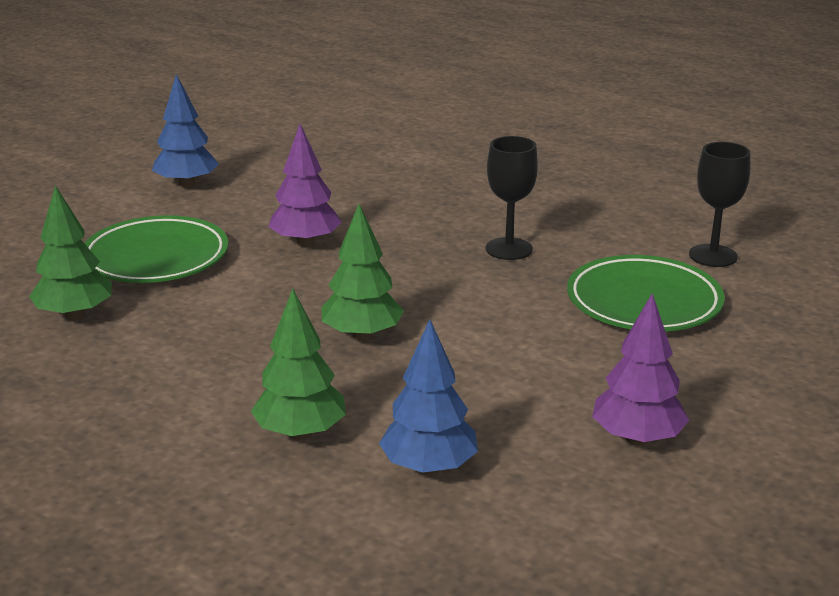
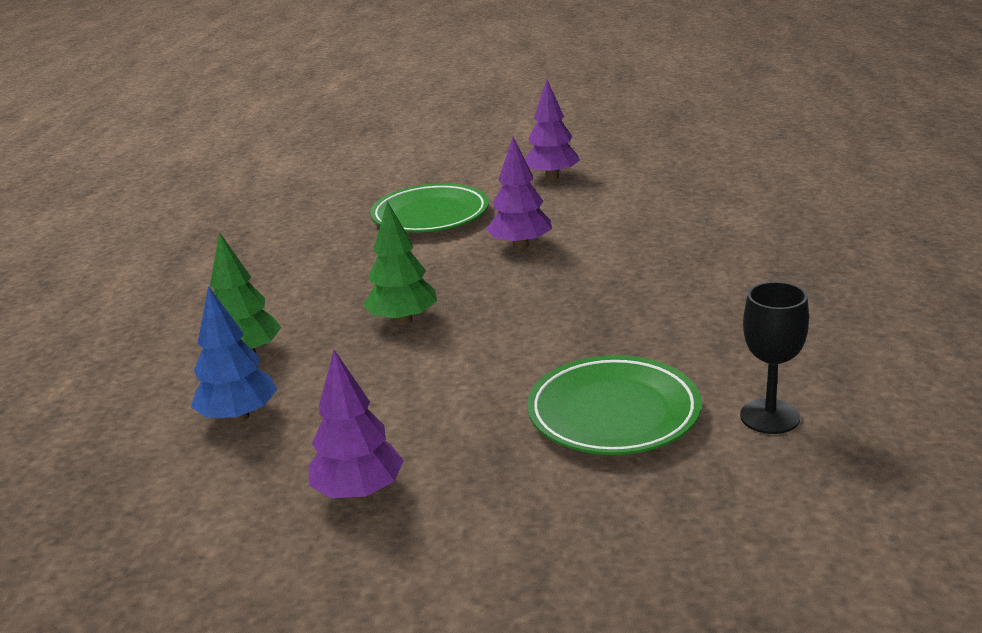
camera: 60 degrees right, 0 degrees up
green tree [29,185,112,320] -> none
blue tree [152,74,219,188] -> purple tree [525,80,580,180]
black goblet [486,136,538,260] -> none

